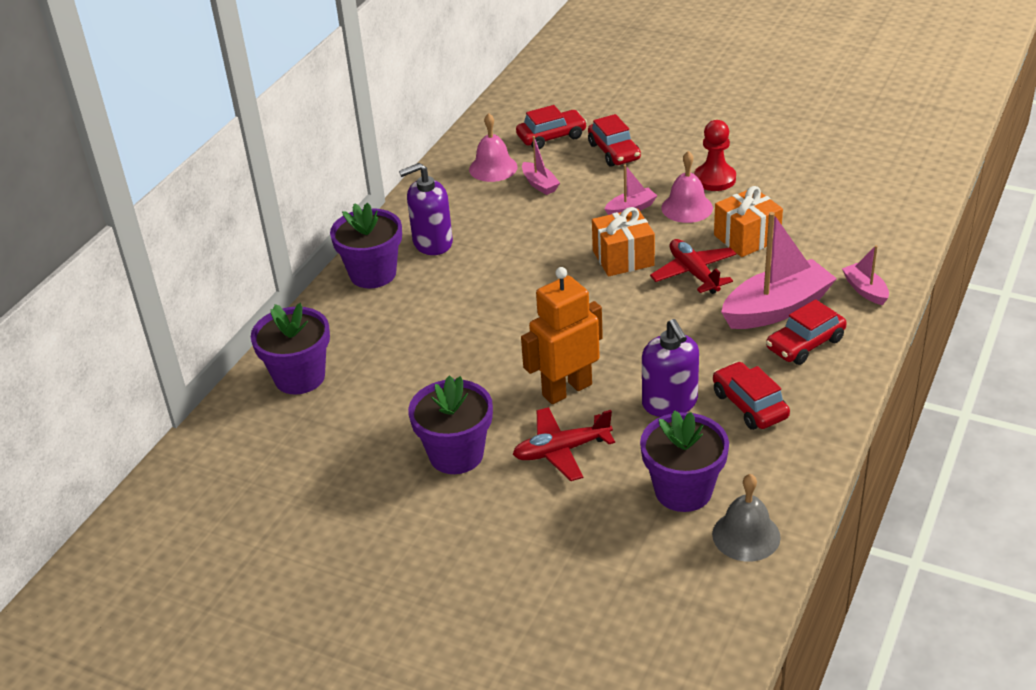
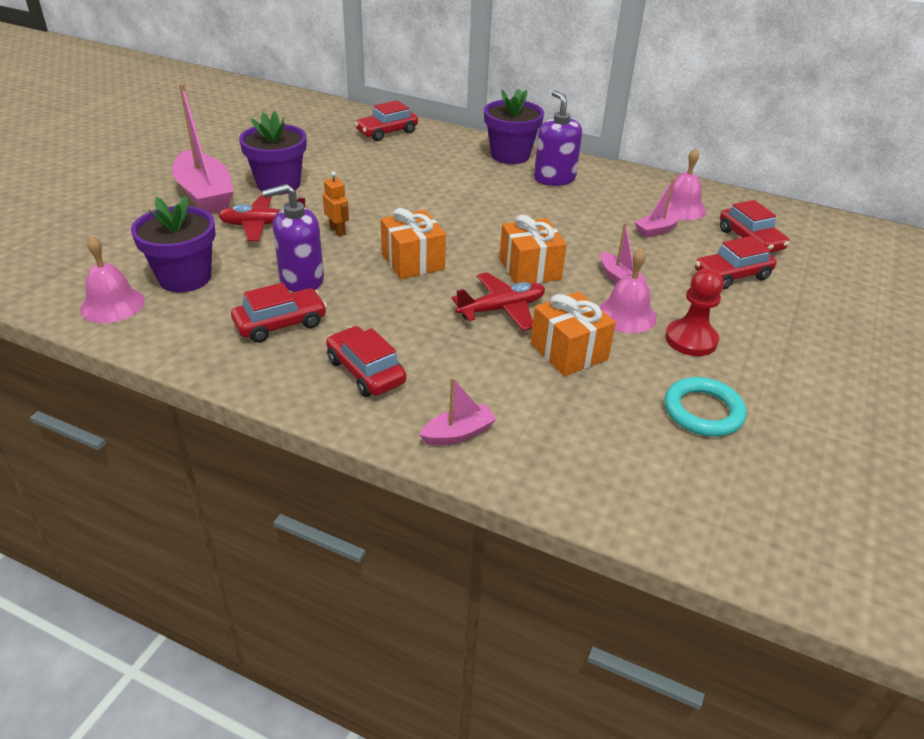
camera: 85 degrees right, 0 degrees up
purple flower pot [251,303,330,395] -> red car [355,100,418,141]
red plane [513,407,615,481] -> red plane turned 75 degrees counterclockwise [218,195,305,241]
orange robot [521,267,603,404] -> orange robot [323,171,349,237], size x0.48
grey bell [712,474,781,561] -> pink bell [80,235,145,323]
pink boat [721,212,837,329] -> pink boat moved to [172,83,234,214]
none -> orange gift [381,208,446,279]
none -> turquoise ring [664,377,747,437]

